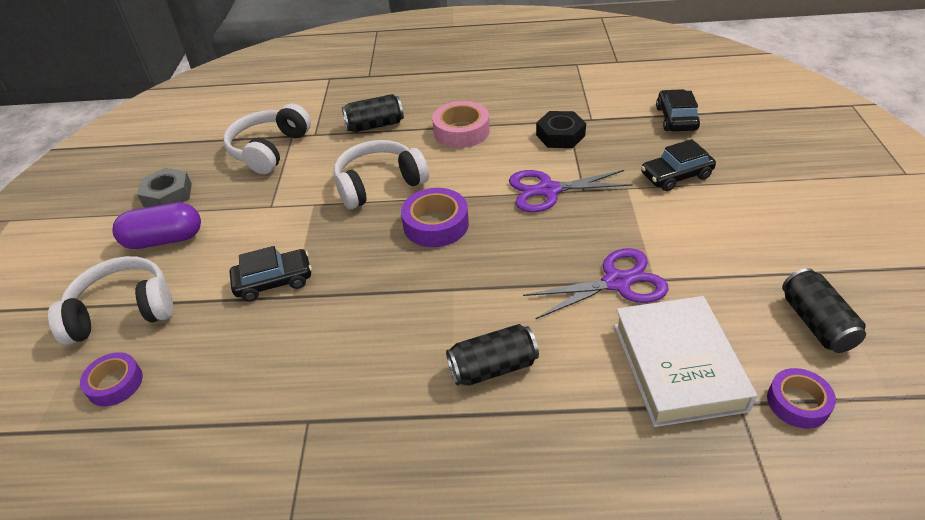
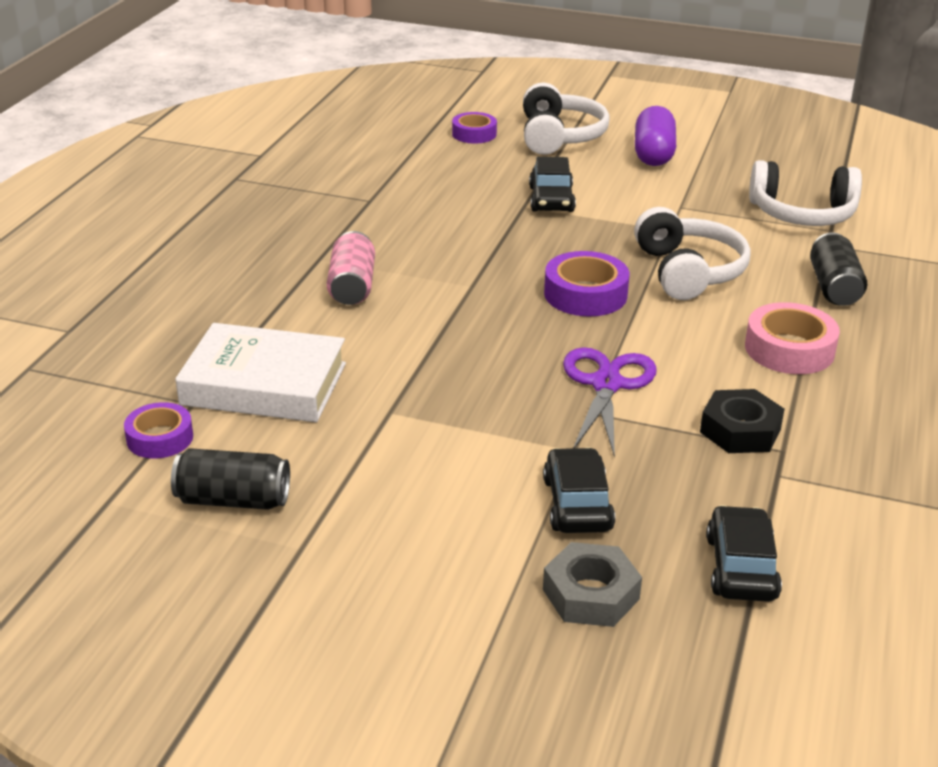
camera: 105 degrees right, 10 degrees down
grey nut [137,168,192,208] -> grey nut moved to [543,542,642,627]
white headphones [223,104,311,174] -> white headphones turned 150 degrees clockwise [749,160,862,226]
black can [446,324,539,386] -> pink can [327,231,375,305]
purple scissors [523,248,669,319] -> none
black car [656,89,700,131] -> black car turned 105 degrees counterclockwise [706,505,782,602]

